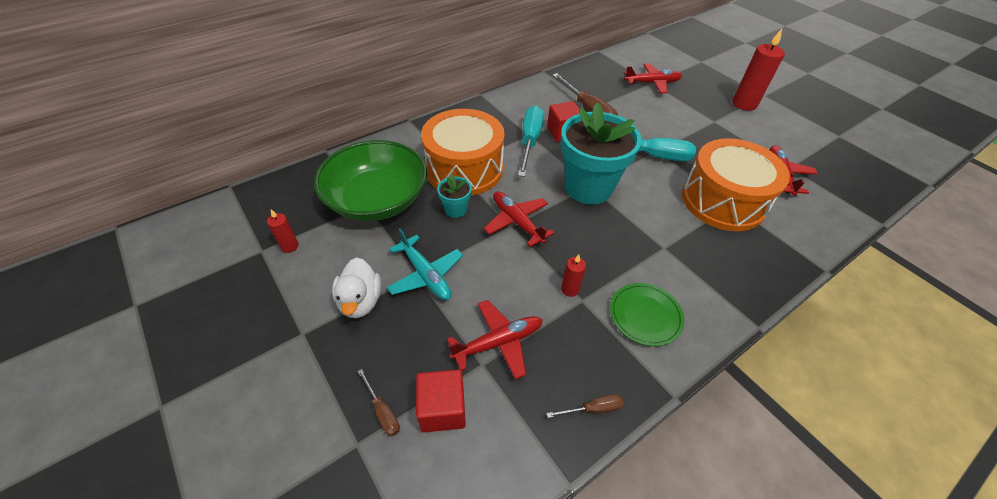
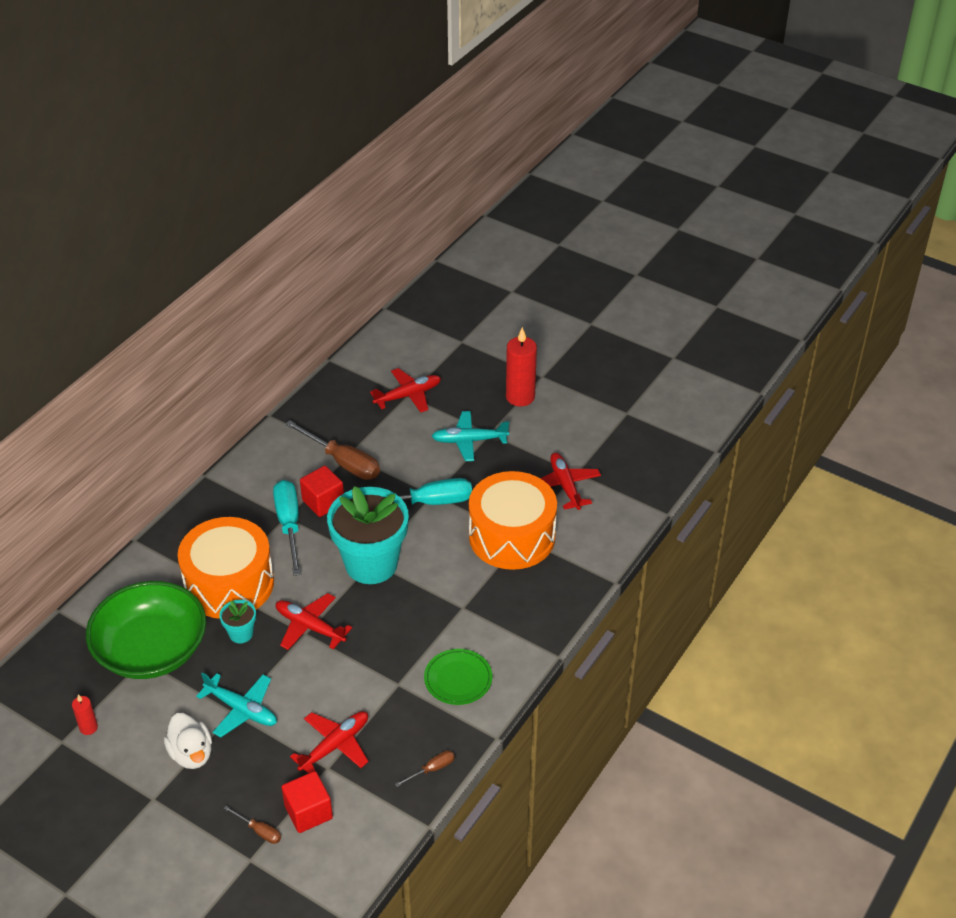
camera: 20 degrees left, 5 degrees down
red candle [561,255,586,297] -> none
none -> turquoise plane [432,411,509,461]

